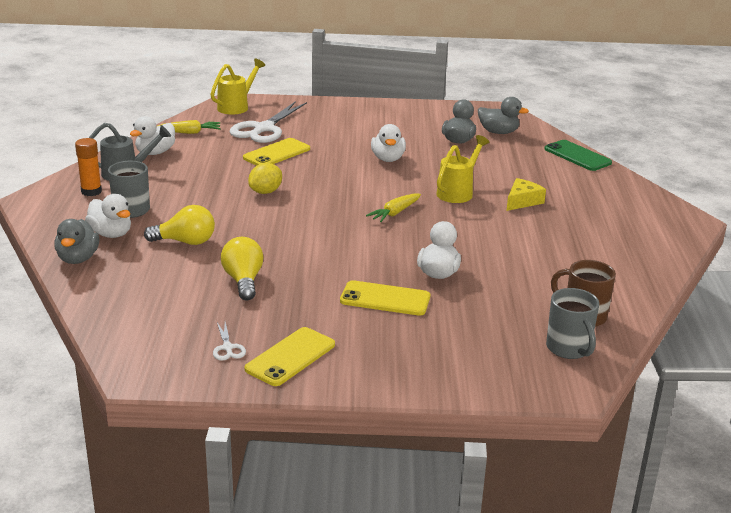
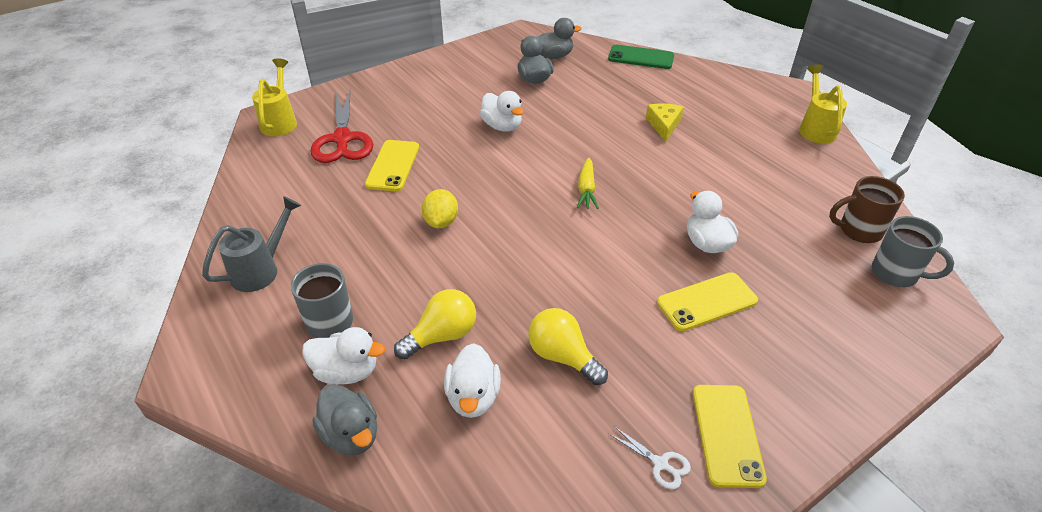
camera: 35 degrees left, 15 degrees up
orange glue stick [75,138,102,196] -> none
white duck [130,116,175,155] -> white duck moved to [444,343,501,418]
yellow carrot [158,120,221,134] -> none
white scissors [229,101,307,143] -> red scissors [310,90,373,163]
yellow watering can [437,135,489,203] -> yellow watering can moved to [799,65,847,144]

